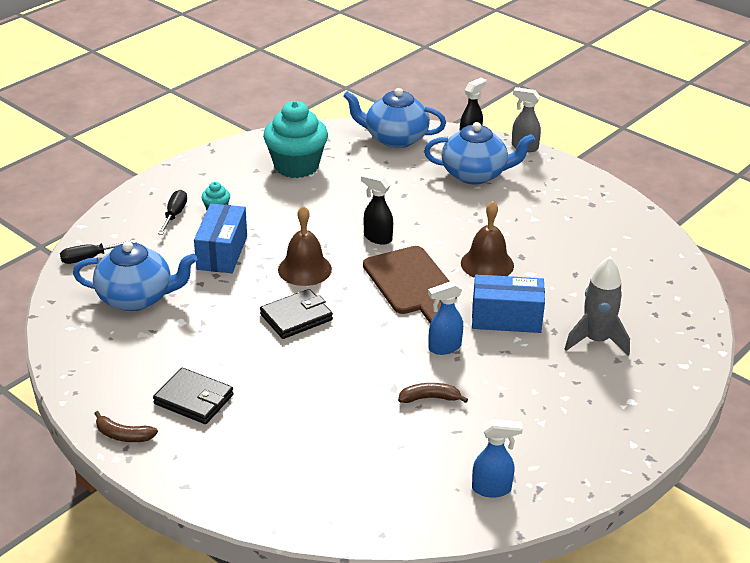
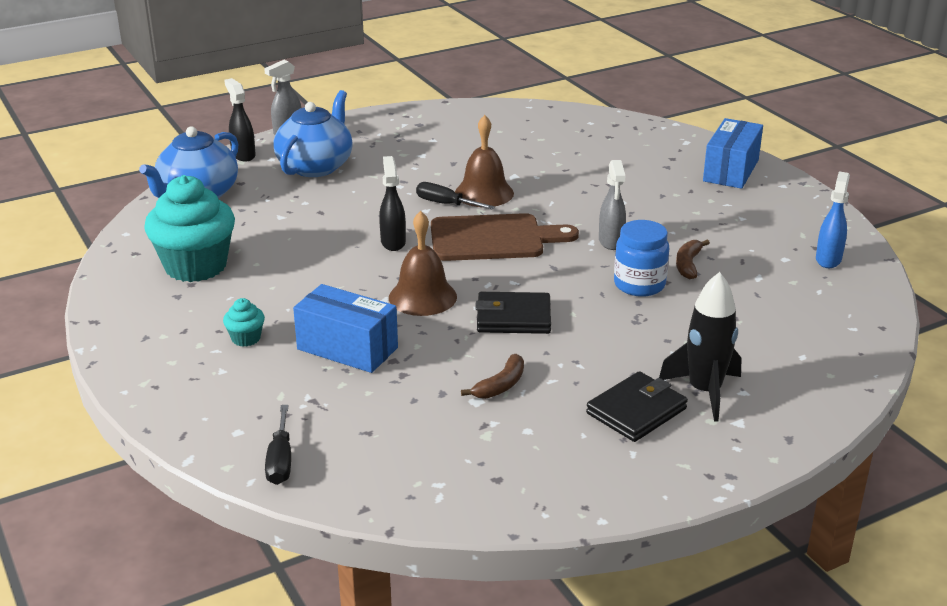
camera: 70 degrees left, 5 degrees down
blue teapot [73,241,197,311] -> none
brown banana [94,411,158,442] -> brown banana moved to [461,354,524,399]
black screwdriver [158,190,187,235] -> black screwdriver moved to [416,182,495,210]
black wallet [260,289,333,339] -> black wallet turned 75 degrees counterclockwise [475,292,551,334]
black spray bottle [361,173,393,244] -> black spray bottle turned 120 degrees clockwise [379,156,406,251]
blue spray bottle [428,281,463,355] -> grey spray bottle [599,160,626,250]
blue box [472,274,545,333] -> blue box moved to [703,118,763,189]
grey rocket [565,256,630,356] -> none
none -> blue jar [614,220,669,297]
none -> black rocket [659,272,741,422]

